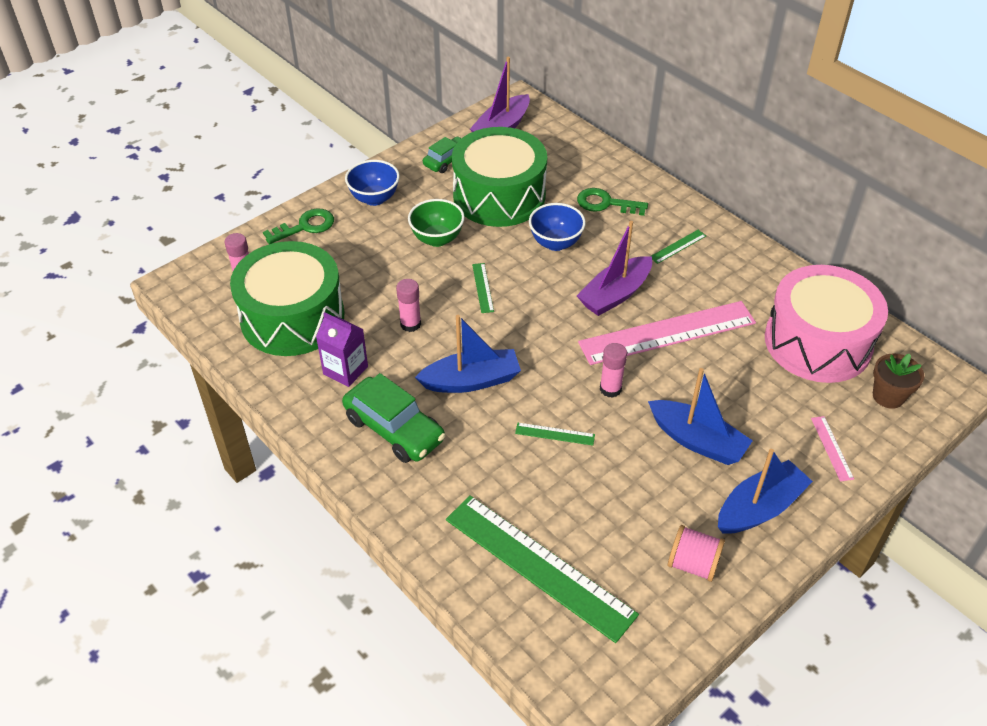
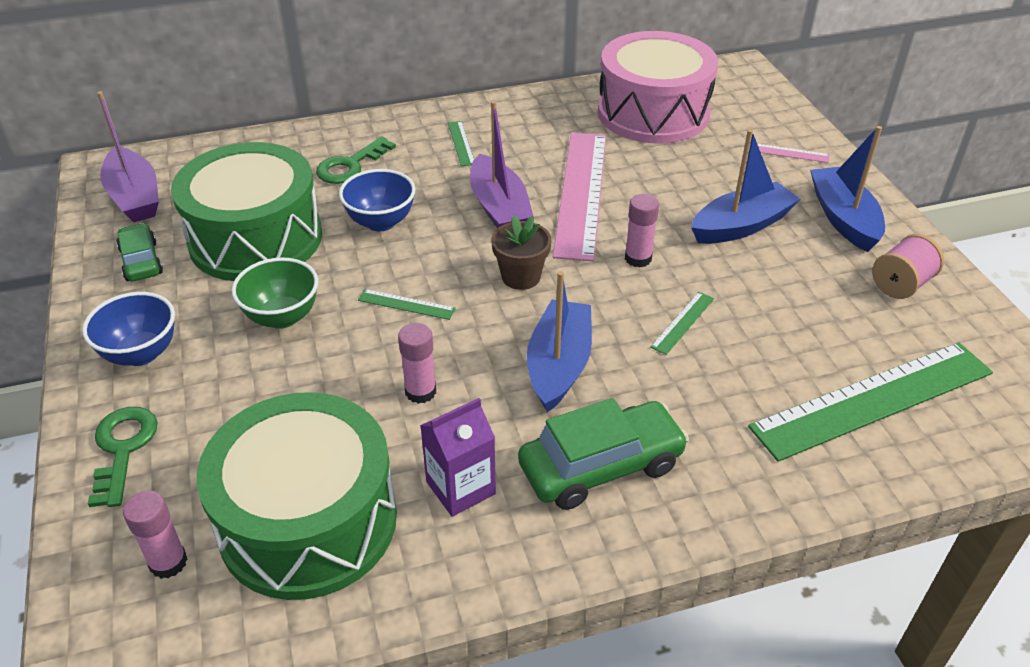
camera: 65 degrees left, 5 degrees down
brown flower pot [873,354,924,409] -> brown flower pot moved to [491,215,552,290]

